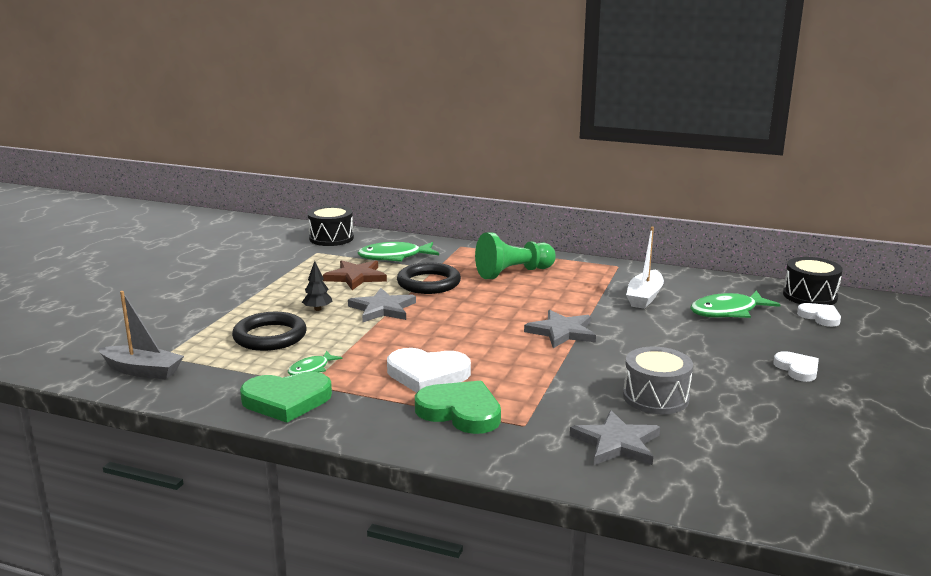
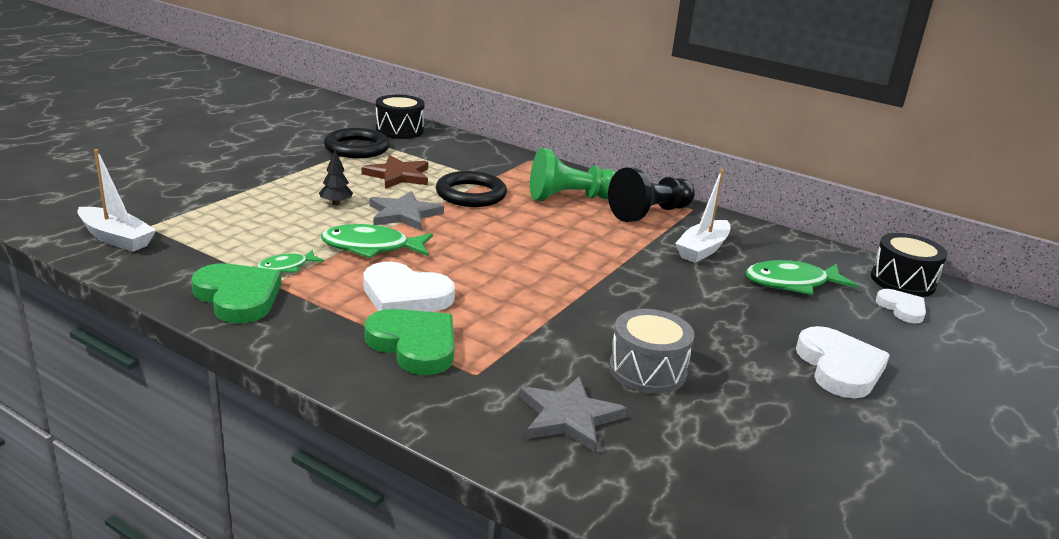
camera: 10 degrees right, 5 degrees up
grey boat [98,291,184,379] -> white boat [77,149,156,252]
black ring [232,312,307,351] -> black ring moved to [324,128,390,158]
green heart [240,372,332,423] -> green heart turned 135 degrees counterclockwise [191,263,281,323]
green fish [357,242,439,262] -> green fish moved to [321,224,433,258]
grey star [524,310,596,348] -> none
white heart [774,351,819,382] -> white heart [796,326,890,398], size x1.68
none -> black pawn [608,167,695,222]

